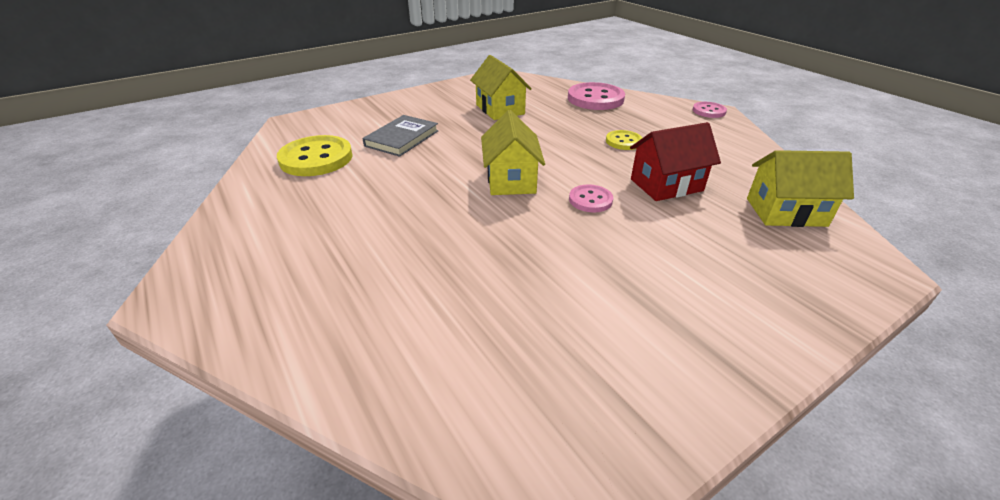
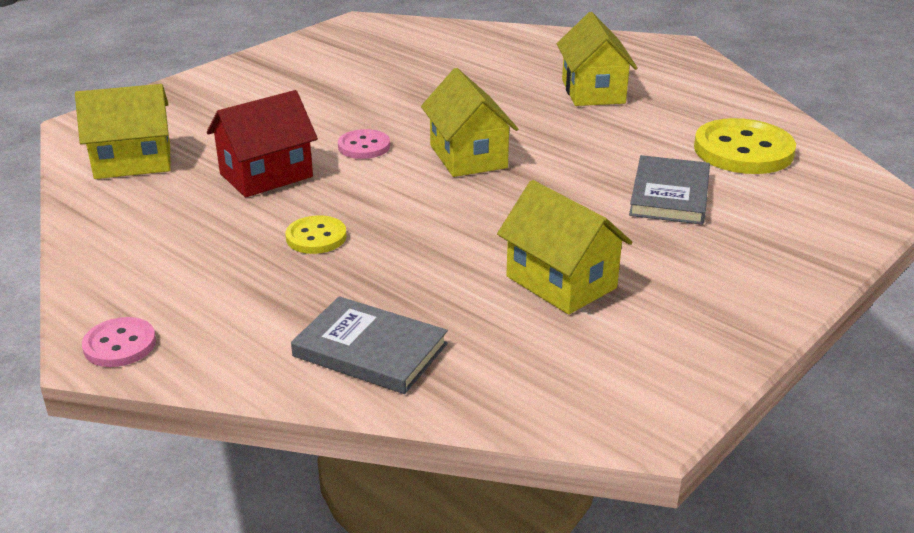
camera: 165 degrees right, 5 degrees down
pink button [568,82,625,110] -> grey book [291,296,448,394]
none -> yellow house [557,12,638,106]

